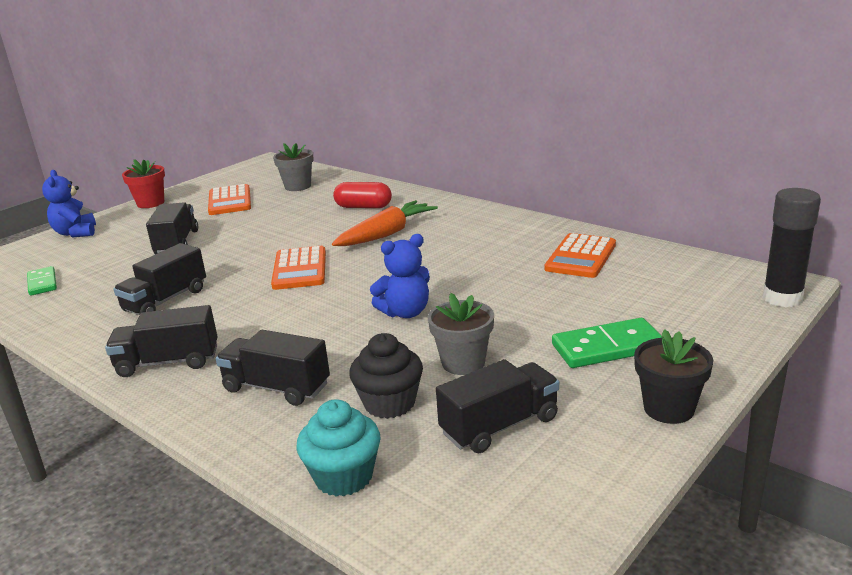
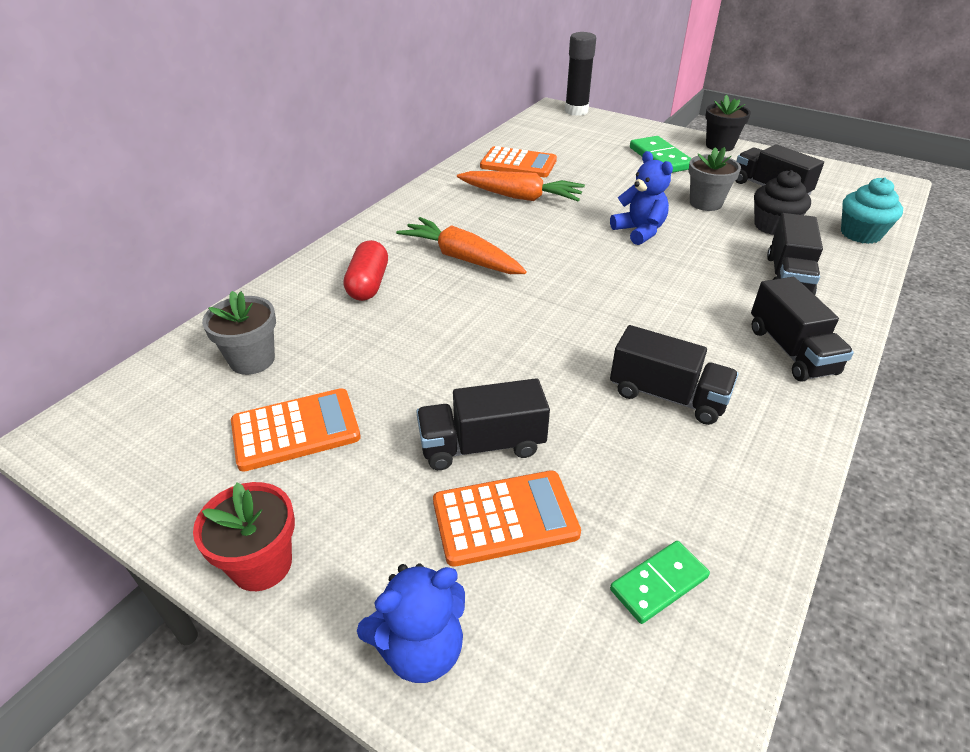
camera: 100 degrees left, 15 degrees up
orange calculator [271,246,326,290] -> orange calculator moved to [433,470,581,567]
none -> orange carrot [457,171,585,201]

